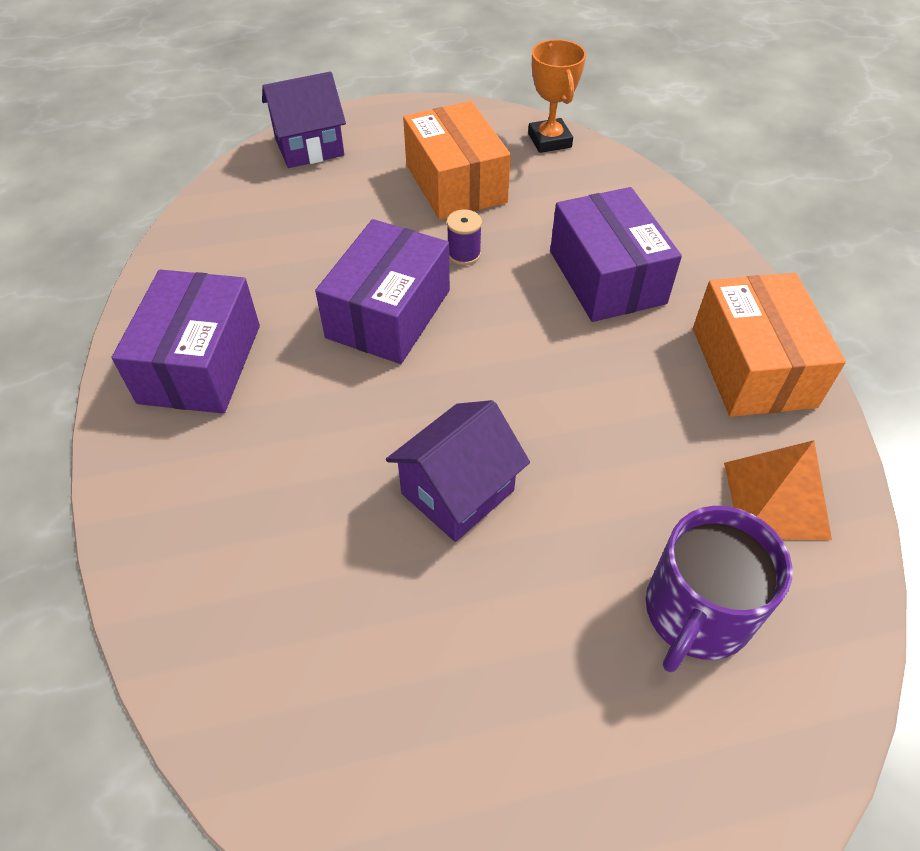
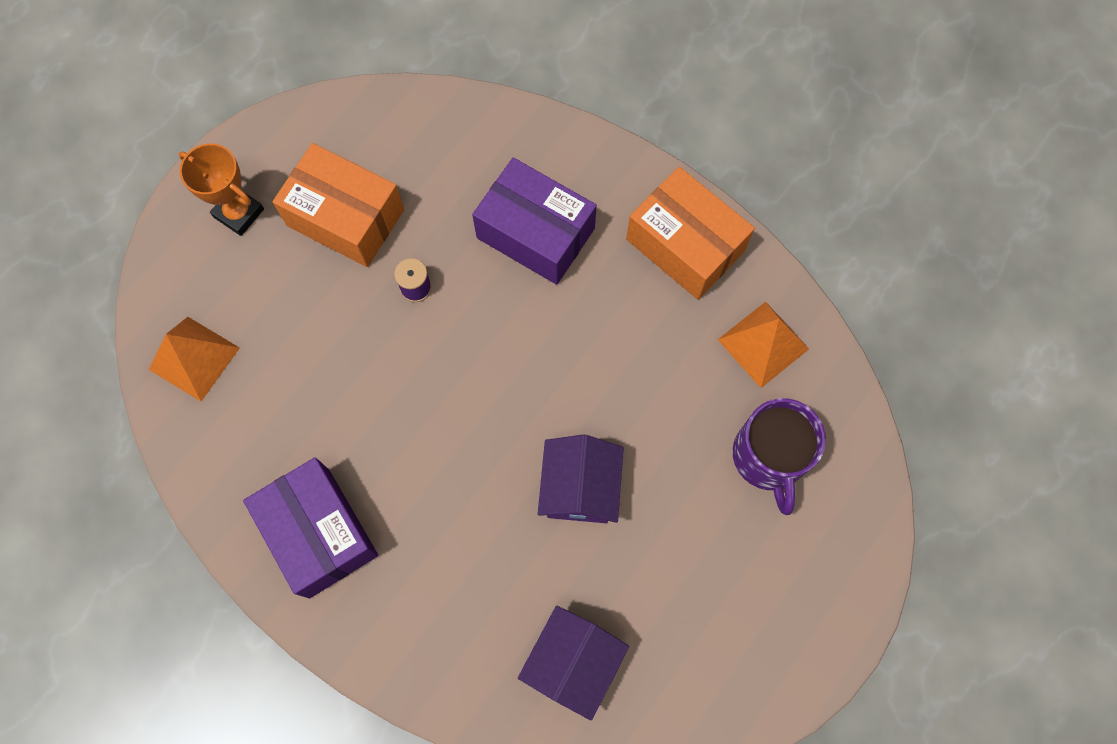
camera: 40 degrees left, 20 degrees up
purple house [262,71,346,168] -> purple house moved to [518,606,629,721]
purple box [315,219,450,364] -> none
orange trophy [528,39,586,153] -> orange trophy moved to [178,143,264,236]
none -> orange pyramid [148,317,240,401]

